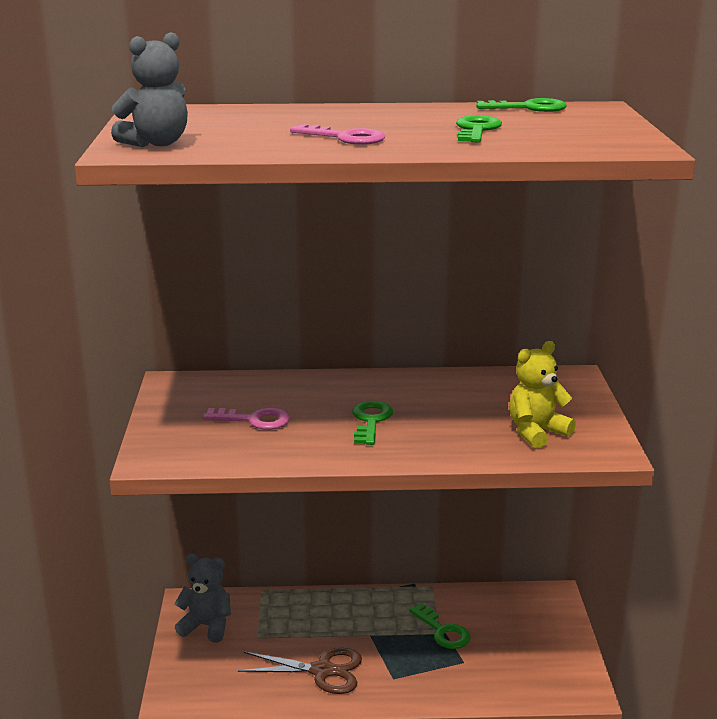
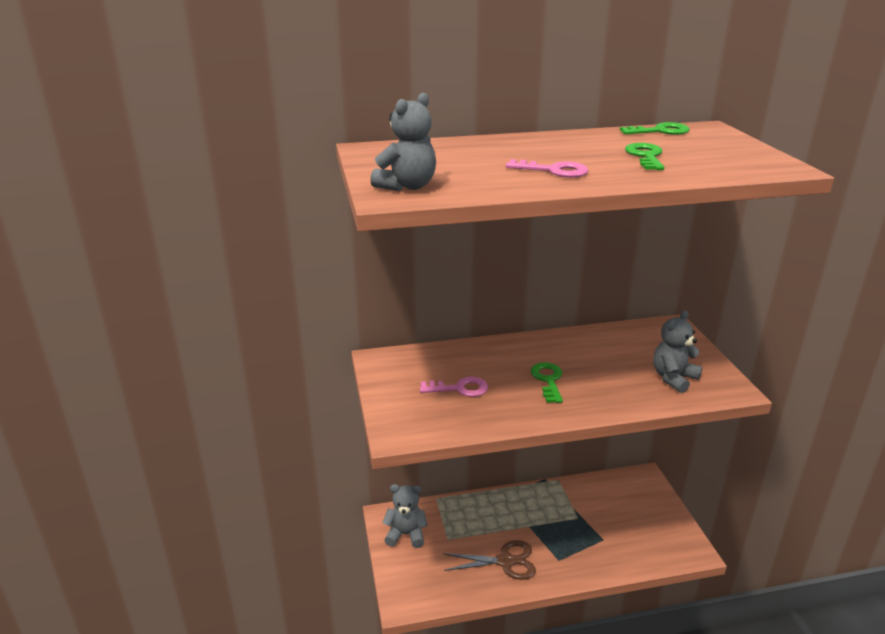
camera: 10 degrees left, 5 degrees up
green key [409,603,471,649] -> none
yellow teddy bear [509,341,576,448] -> grey teddy bear [653,311,702,393]

